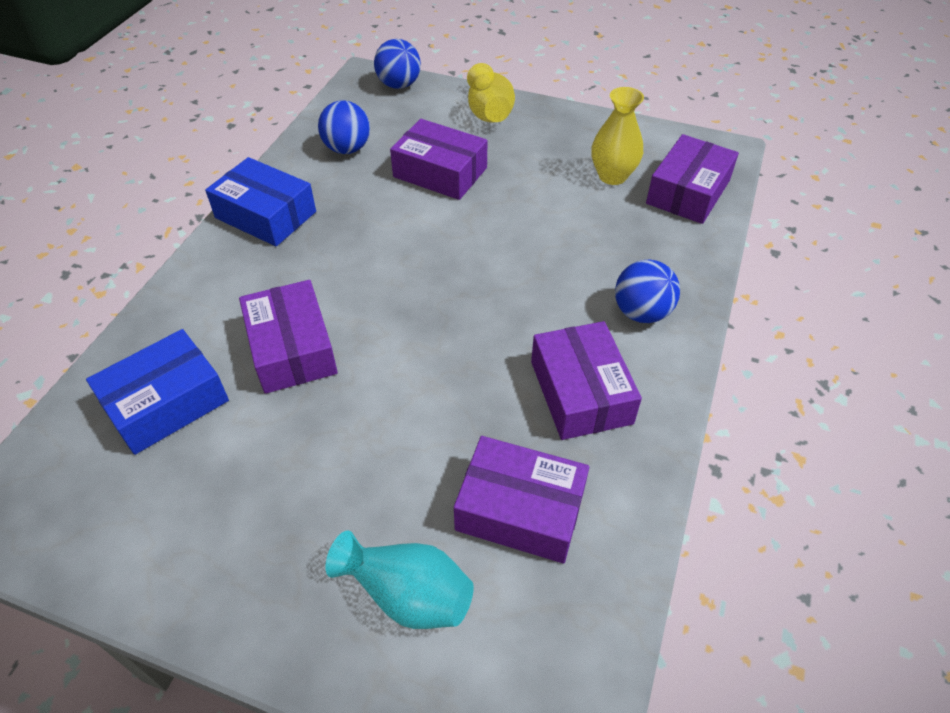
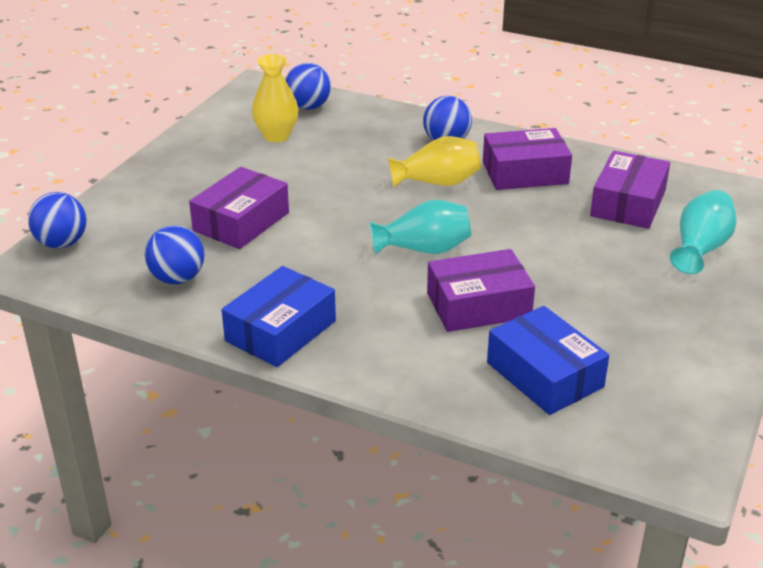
camera: 85 degrees left, 15 degrees down
yellow vase [467,63,515,123] -> yellow vase moved to [388,136,481,187]
purple box [646,134,739,224] -> blue ball [285,63,331,110]
none -> turquoise vase [370,200,471,254]

